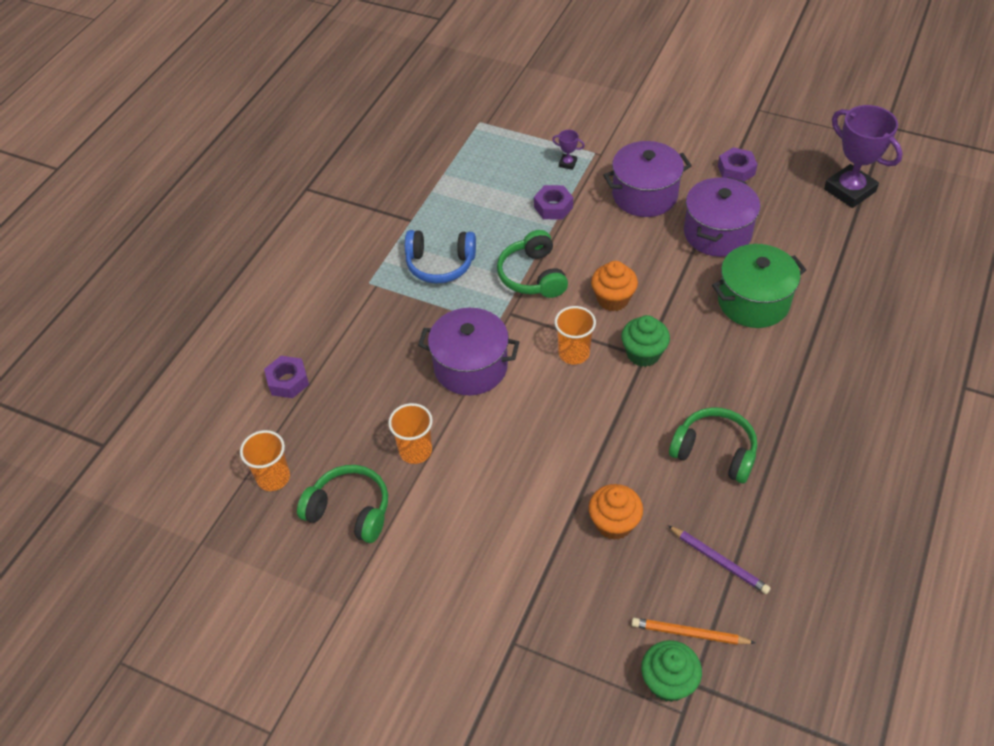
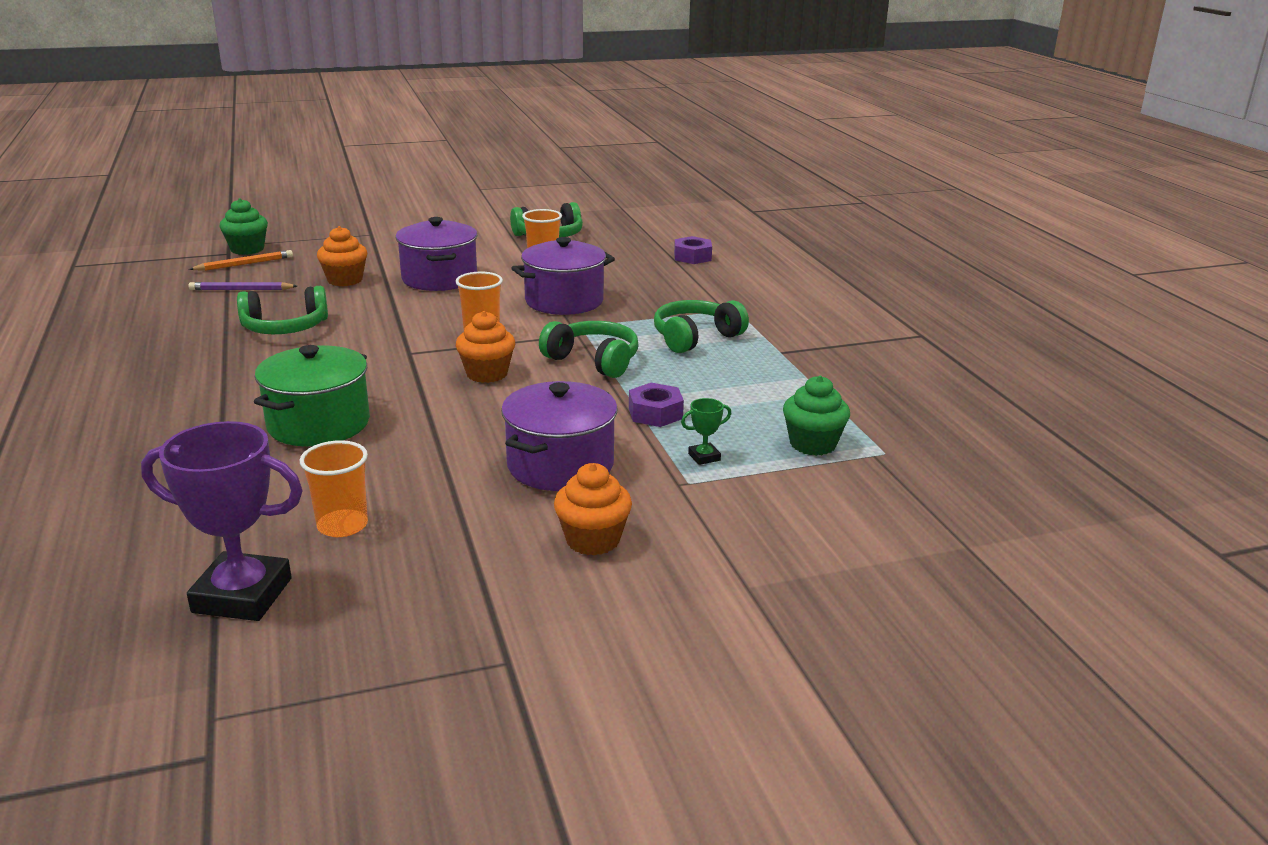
camera: 135 degrees right, 25 degrees down
orange cup [240,430,290,491] -> orange cup moved to [300,440,368,537]
blue headphones [405,230,476,284] -> green headphones [654,300,749,353]
purple trophy [552,130,585,170] -> green trophy [681,398,731,465]
green cupcake [621,315,670,367] -> green cupcake moved to [783,376,850,456]
purple pot [684,177,760,257] -> purple pot moved to [396,217,477,291]
purple nut [718,147,758,182] -> none
none -> orange cupcake [554,463,632,556]

